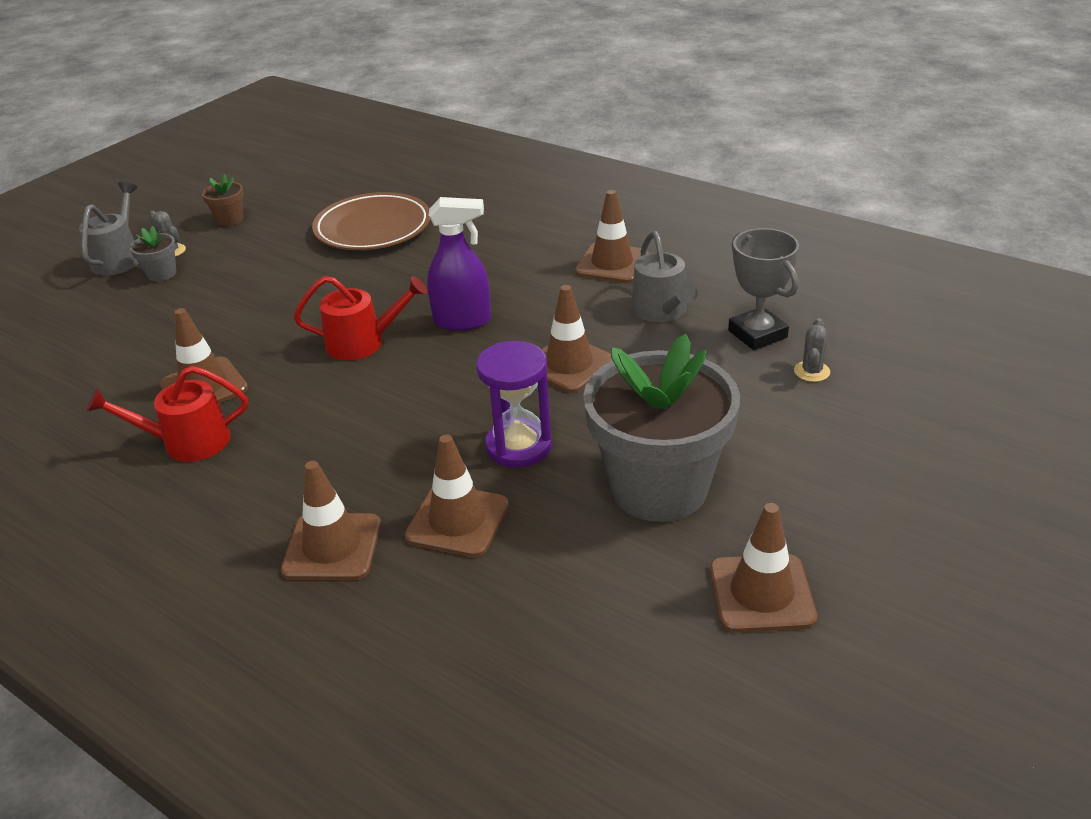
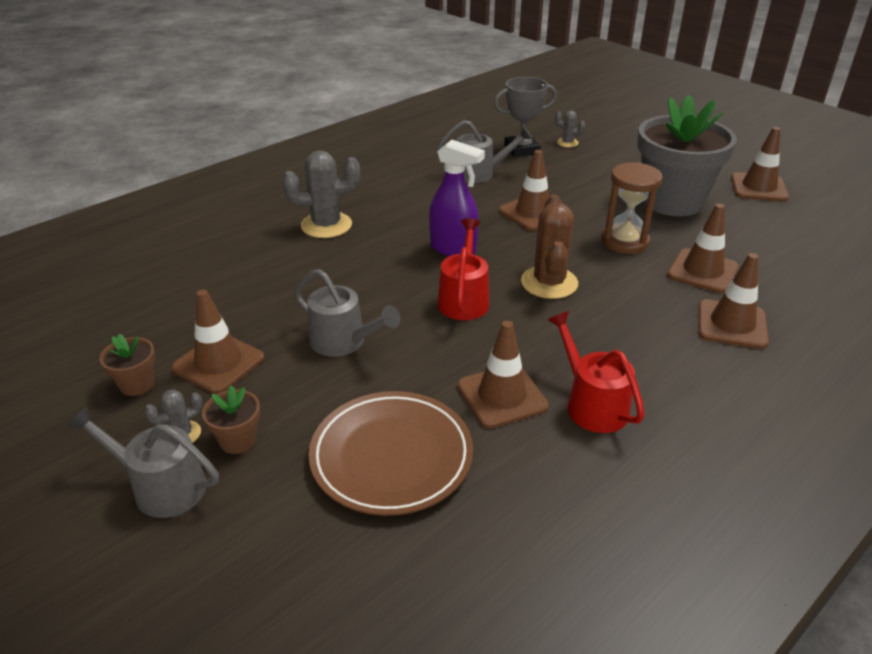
camera: 80 degrees left, 0 degrees up
red watering can [87,366,248,462] -> red watering can turned 150 degrees clockwise [548,311,645,433]
grey flower pot [130,226,176,281] -> brown flower pot [202,385,260,454]
brown plate [312,192,430,250] -> brown plate moved to [309,391,473,516]
purple spray bottle [427,197,491,331] -> purple spray bottle turned 105 degrees clockwise [429,140,485,256]
purple hourglass [476,341,552,468] -> brown hourglass [601,162,663,254]
brown traffic cone [575,190,649,283] -> brown traffic cone moved to [172,289,264,394]
none -> grey cactus [283,151,360,238]
none -> grey watering can [294,269,401,357]
none -> brown cactus [521,195,578,299]

